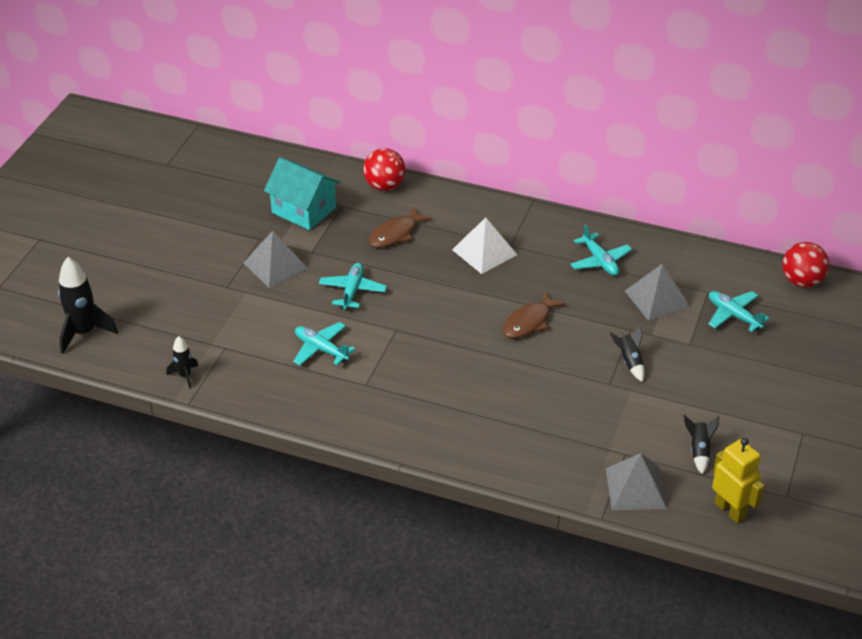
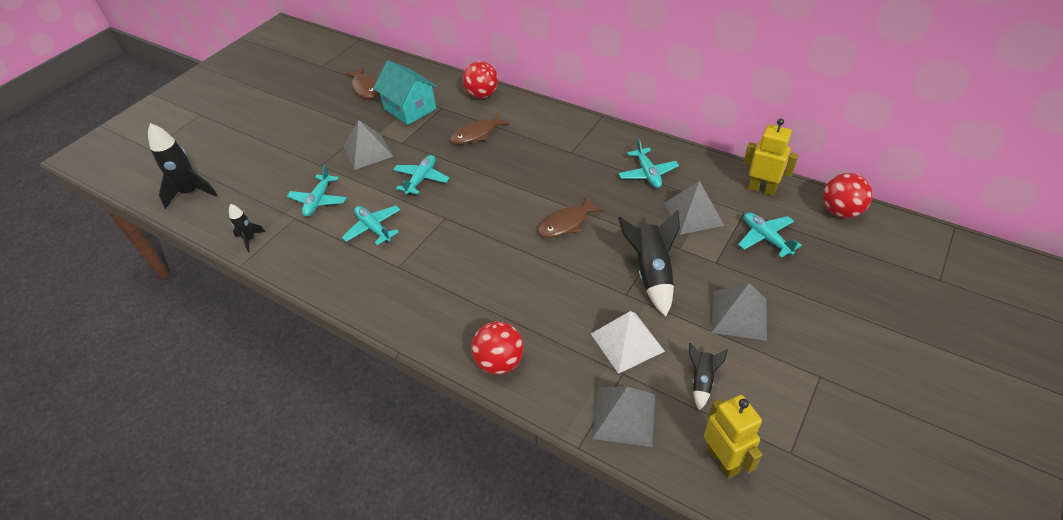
camera: 15 degrees right, 5 degrees up
white pyramid [452,217,517,274] -> white pyramid moved to [591,311,665,374]
black rocket [610,326,644,382] -> black rocket [618,210,680,317], size x1.85
none -> turquoise plane [287,165,347,217]
none -> brown fish [345,67,378,99]
none -> red ball [471,321,524,375]
none -> grey pyramid [711,283,767,341]
none -> yellow robot [743,118,799,196]

